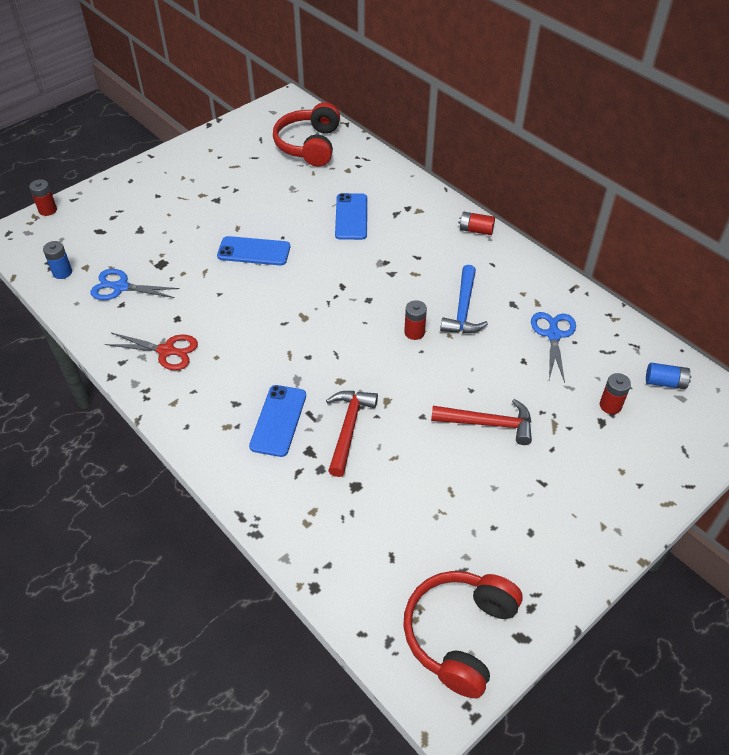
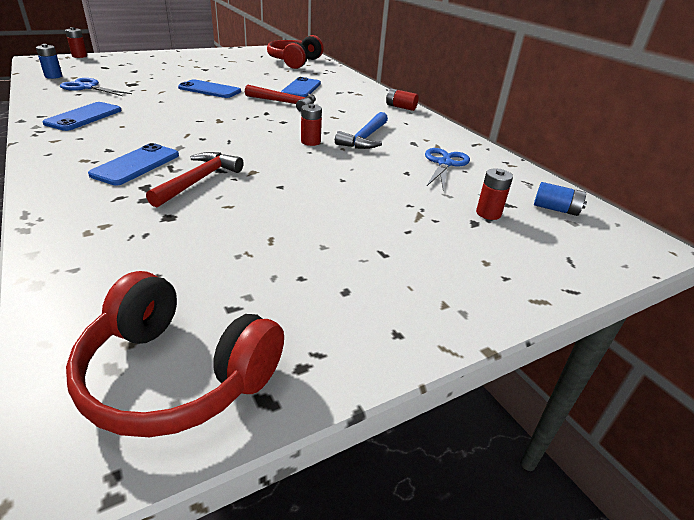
camera: 10 degrees right, 15 degrees down
red scissors [105,333,198,370] -> blue phone [42,102,122,131]
red headphones [403,571,523,698] -> red headphones turned 105 degrees counterclockwise [66,271,284,437]
red hammer [431,399,532,445] -> red hammer moved to [245,85,316,112]

